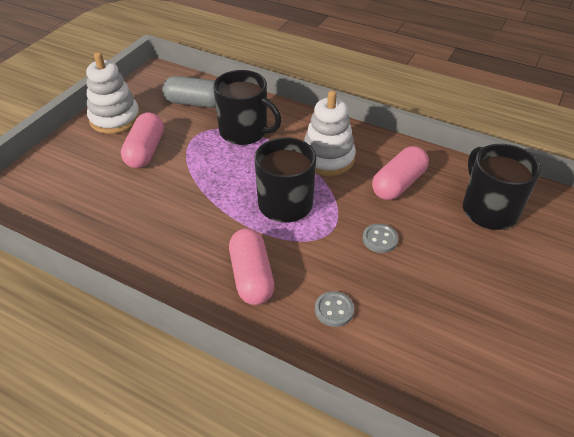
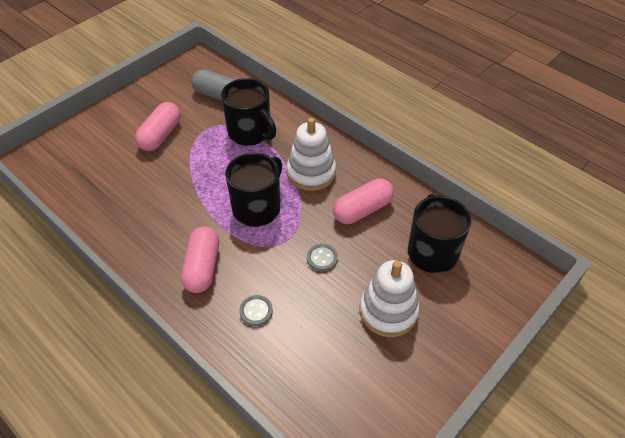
camera: 15 degrees right, 5 degrees up
white stacking toy [86,52,140,134] -> white stacking toy moved to [359,260,419,337]

